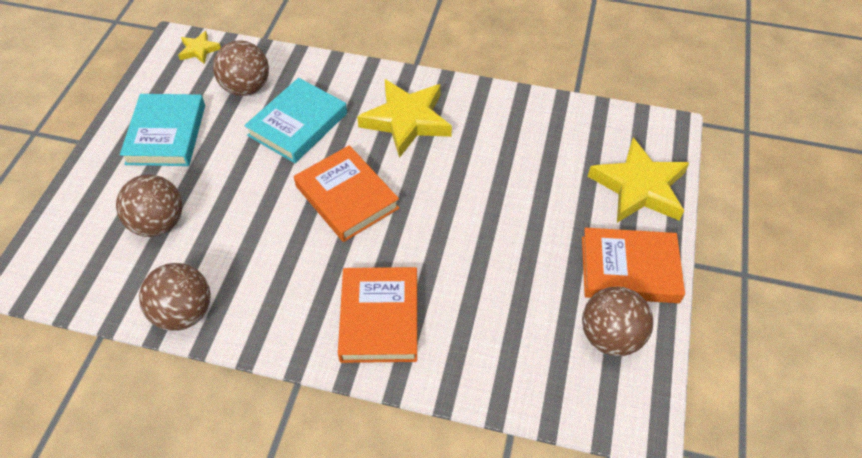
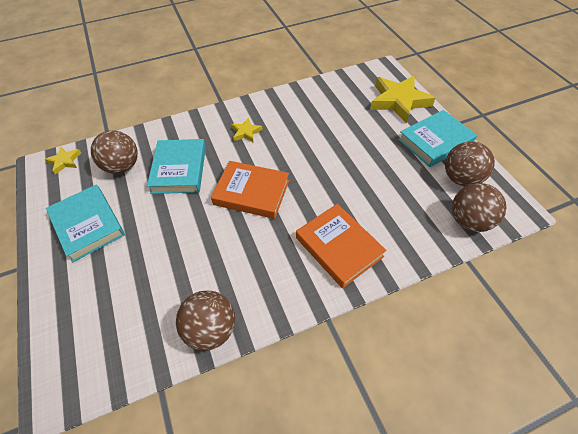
camera: 35 degrees left, 0 degrees up
brown ball [116,174,182,237] -> brown ball moved to [452,183,506,232]
yellow star [357,79,452,158] -> yellow star [231,117,263,142], size x0.48
orange book [582,228,685,303] -> turquoise book [398,110,477,167]

